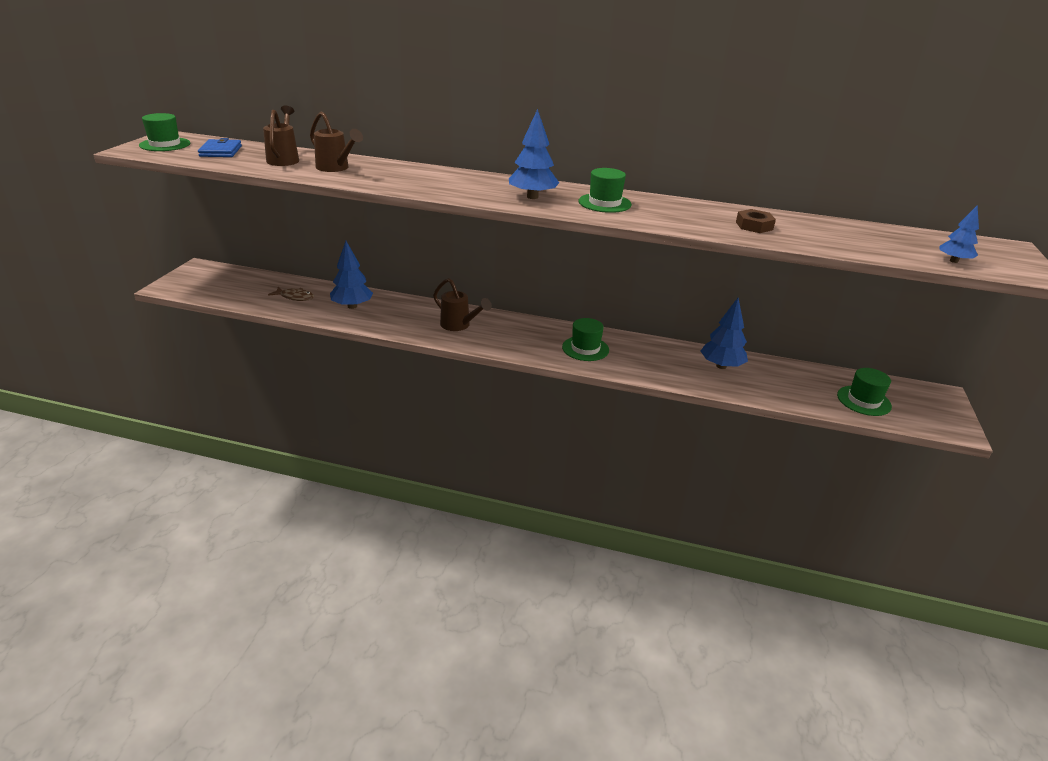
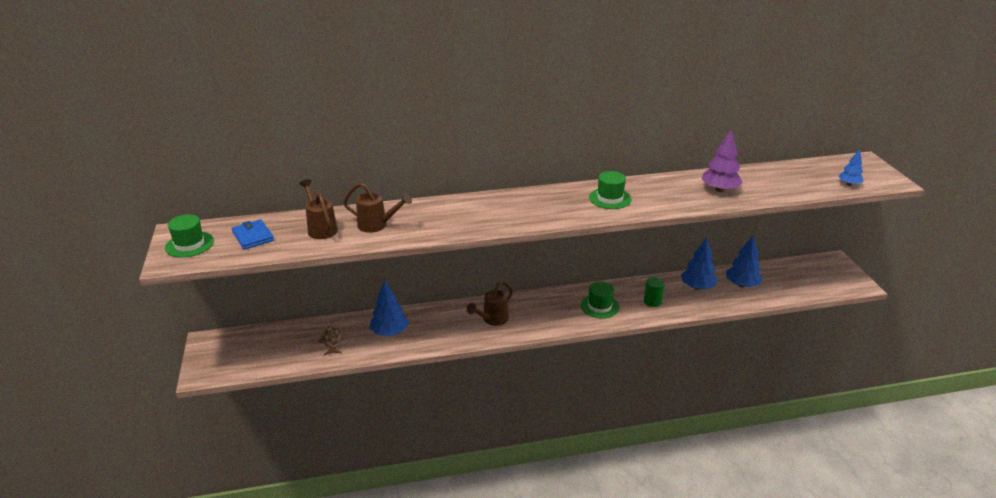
camera: 25 degrees left, 0 degrees up
brown fish [268,287,314,301] -> brown fish turned 90 degrees counterclockwise [318,326,342,356]
brown watering can [433,278,492,331] -> brown watering can turned 120 degrees clockwise [467,281,513,326]
blue tree [509,109,559,199] -> blue tree moved to [726,236,763,287]
brown nut [736,209,776,233] -> purple tree [702,130,743,192]
green hat [837,368,892,416] -> none
none -> green cylinder [644,277,665,307]

